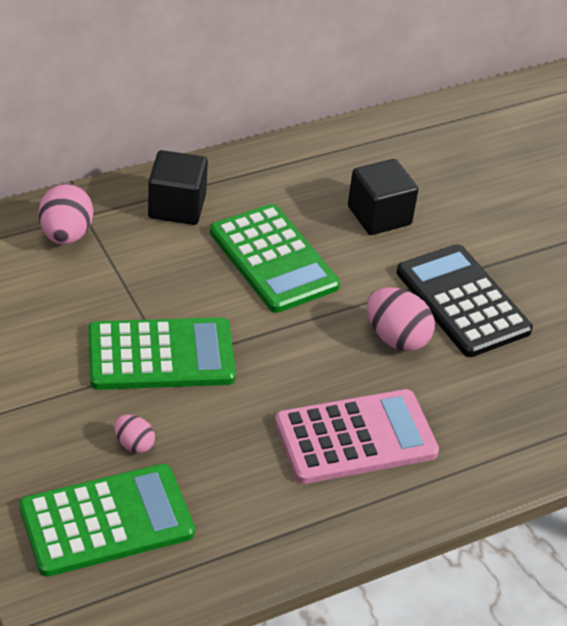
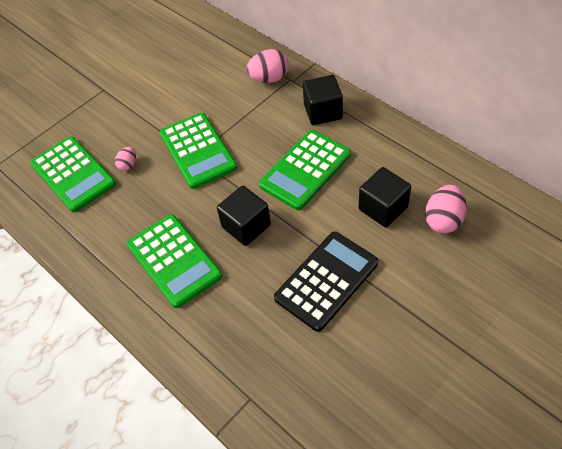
camera: 80 degrees right, 10 degrees up
pink calculator [275,389,439,484] -> green calculator [127,214,222,308]
pink egg [367,287,435,351] -> pink egg moved to [425,185,467,234]
none -> black cube [217,186,271,246]

